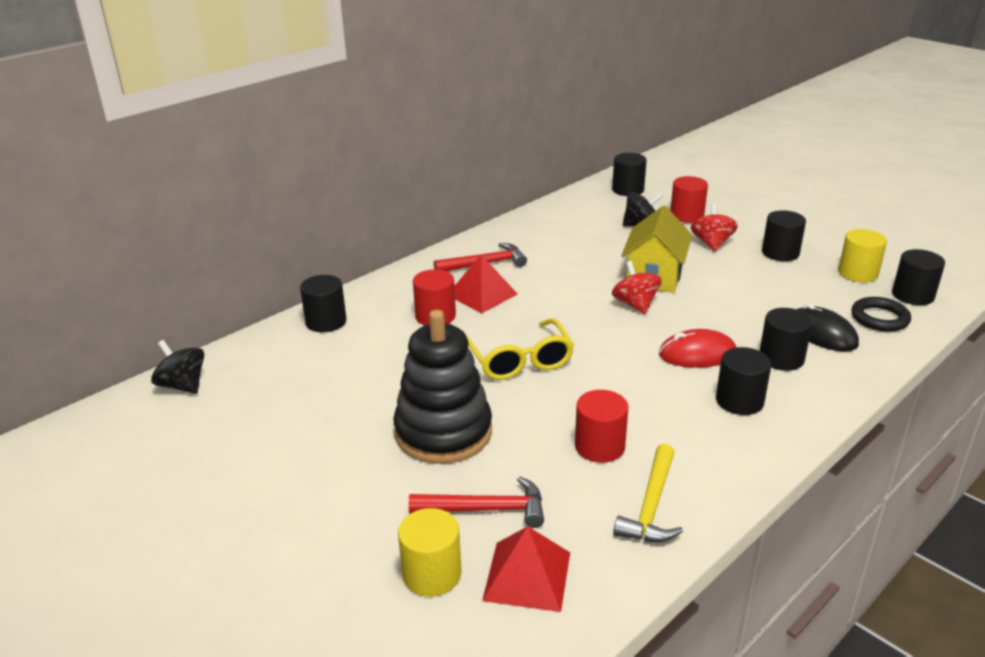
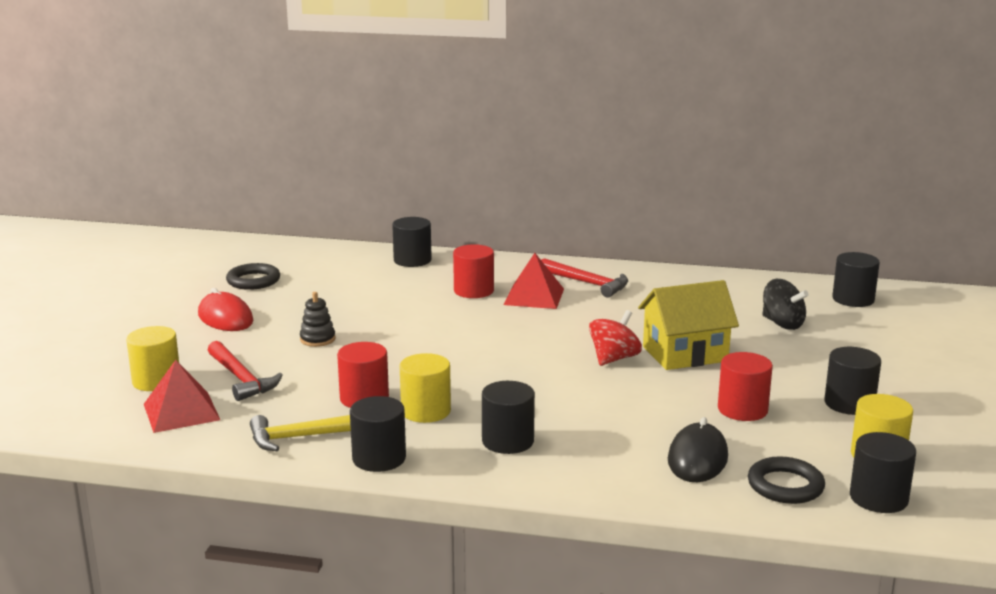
camera: 55 degrees right, 10 degrees down
black spinning top [151,340,204,394] -> none
black stacking toy [393,310,492,464] -> black stacking toy [300,292,336,347], size x0.40
yellow glasses [466,318,574,380] -> none
red mouse [659,329,736,368] -> red mouse moved to [198,288,254,331]
red cylinder [670,176,708,223] -> red cylinder moved to [718,352,773,421]
red spinning top [691,204,738,252] -> none
black cylinder [760,308,813,371] -> black cylinder moved to [350,396,406,472]
none -> black ring [226,263,280,290]
none -> yellow cylinder [400,353,451,423]

